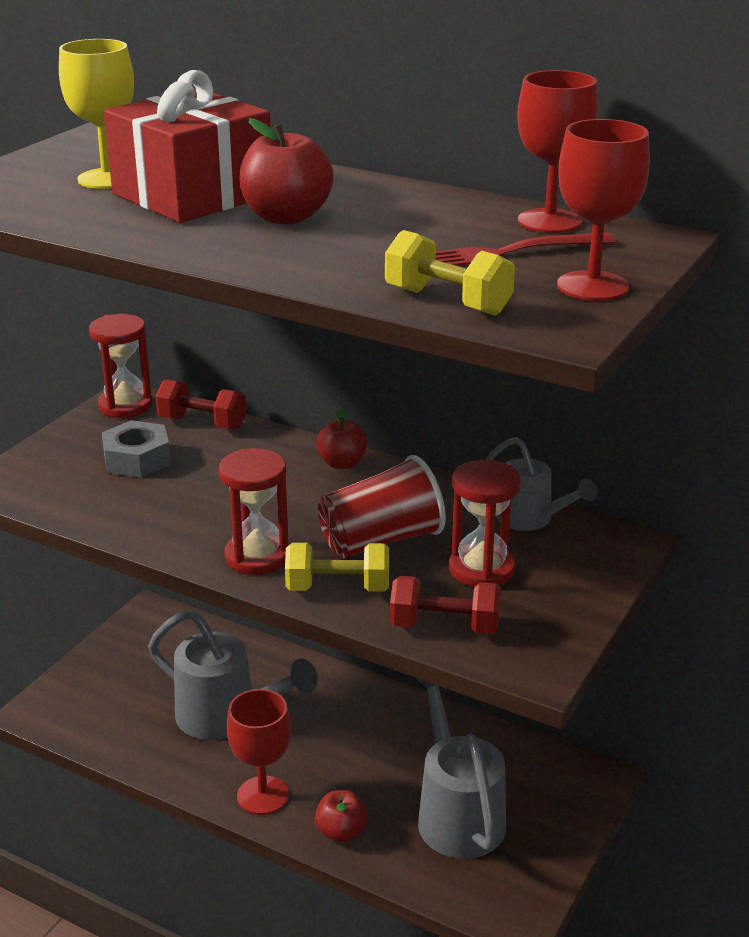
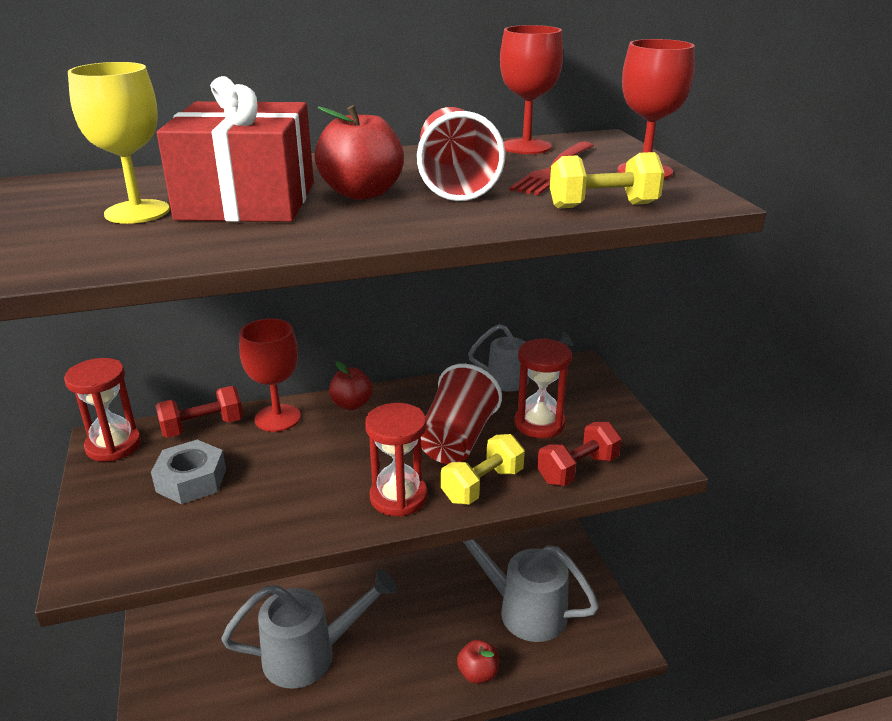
camera: 45 degrees left, 0 degrees up
red goblet [227,689,291,815] -> red goblet moved to [239,319,301,432]
none -> red cup [417,107,505,201]

